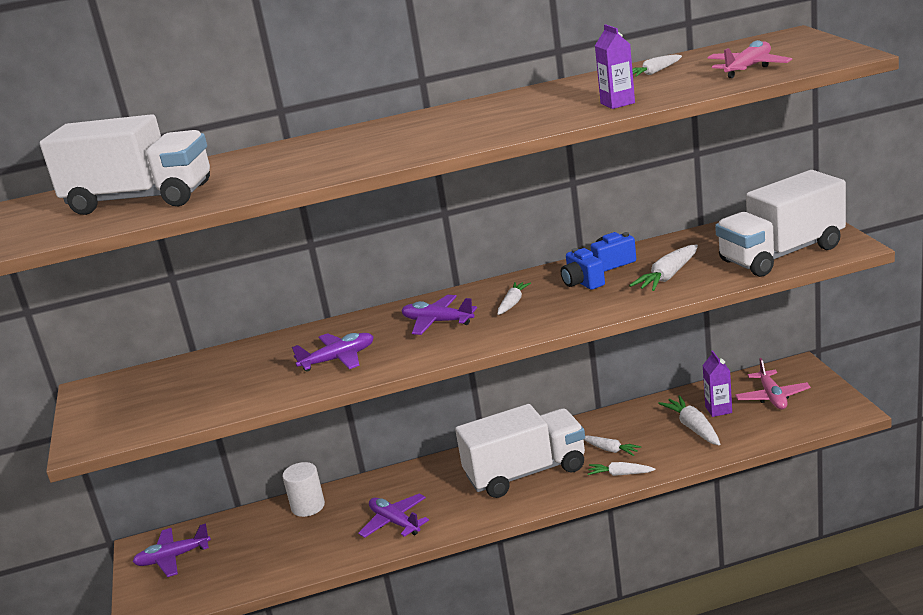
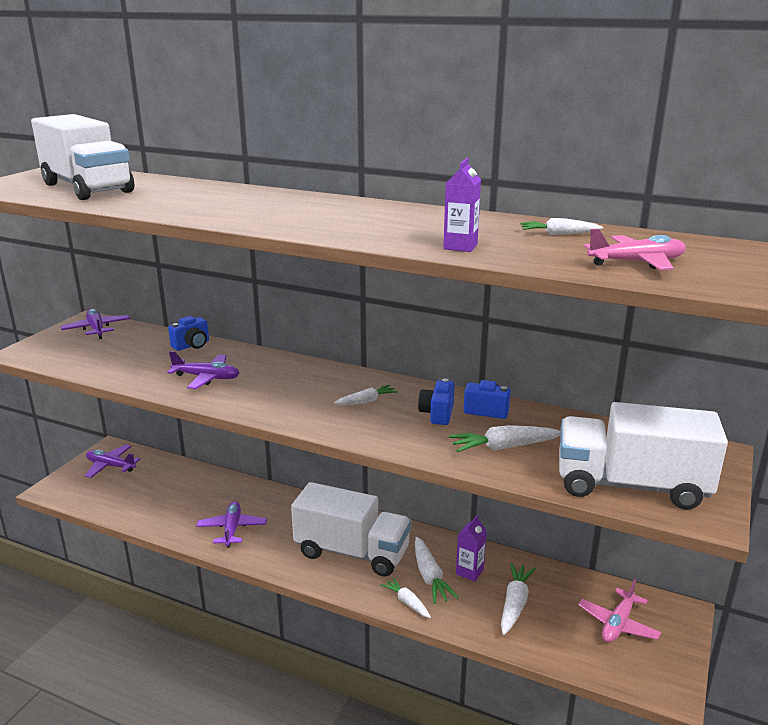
camera: 35 degrees right, 0 degrees up
white cylinder [283,462,325,517] -> none
purple plane [401,295,477,335] -> purple plane moved to [60,309,130,339]
white carrot [584,435,641,456] -> white carrot [415,537,459,604], size x1.54
purple carton [702,350,732,417] -> purple carton moved to [456,515,487,582]
none -> blue camera [168,316,209,351]

